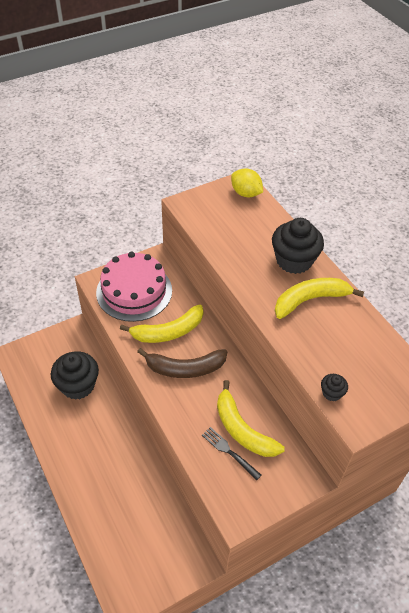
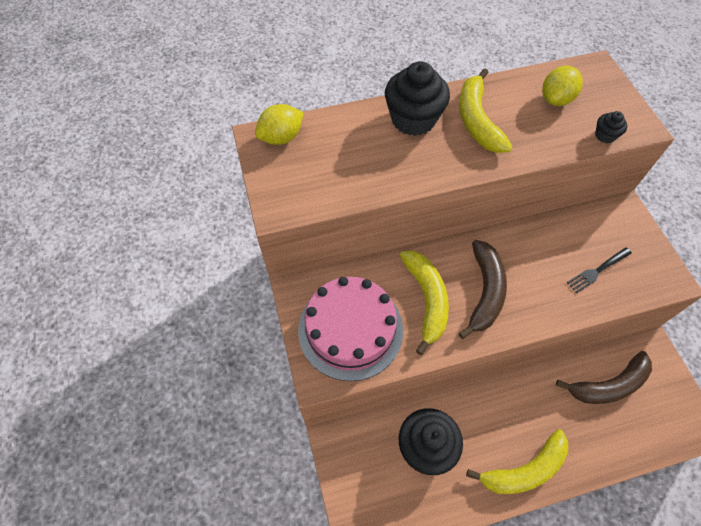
camera: 75 degrees left, 10 degrees up
yellow banana [217,380,285,457] -> yellow banana moved to [466,429,568,494]
none -> yellow lemon [542,66,583,106]
none -> brown banana [556,351,652,404]

